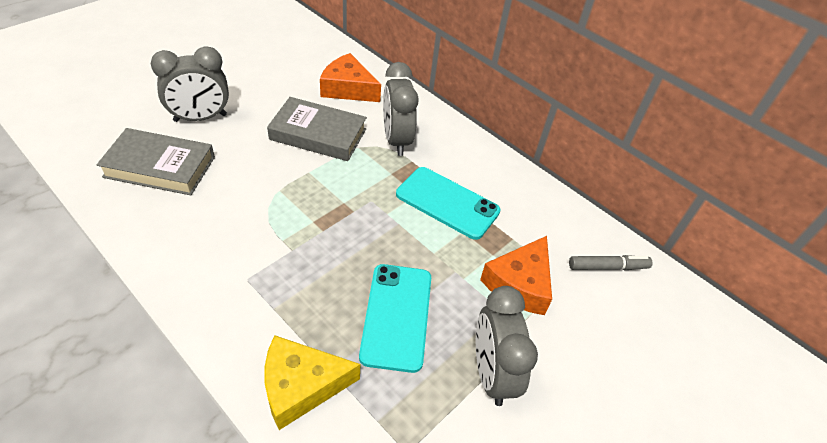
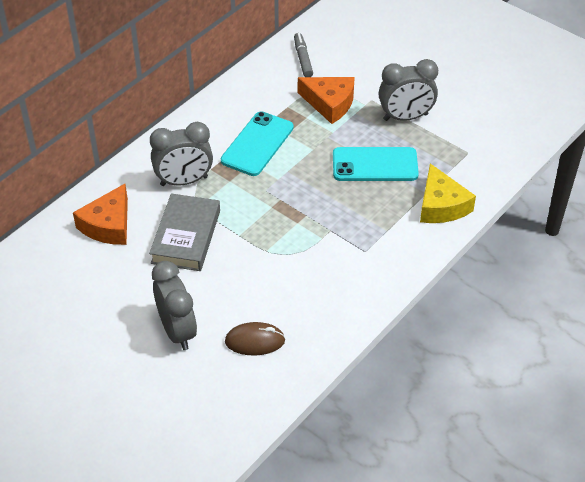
camera: 90 degrees left, 0 degrees up
grey book [97,128,215,195] -> brown mouse [225,322,285,356]

